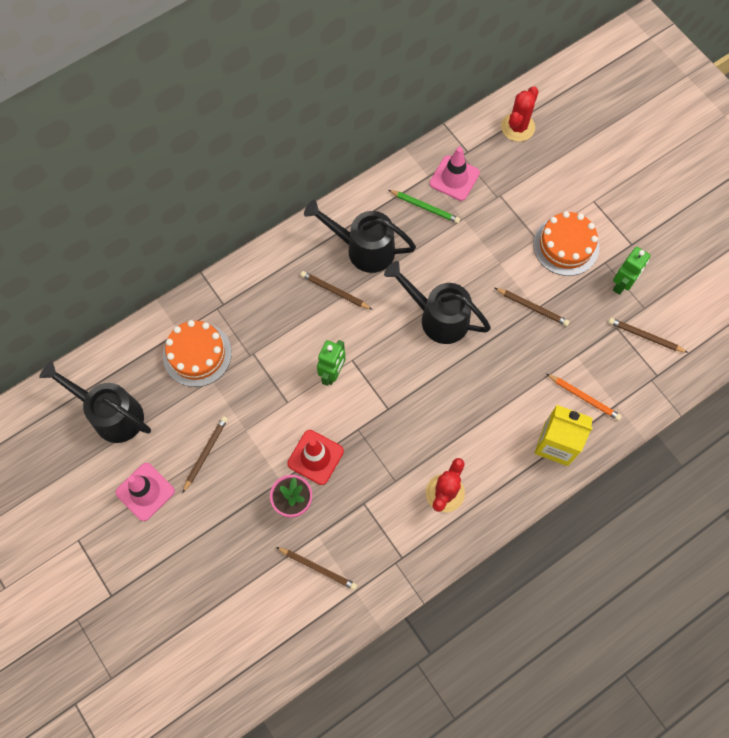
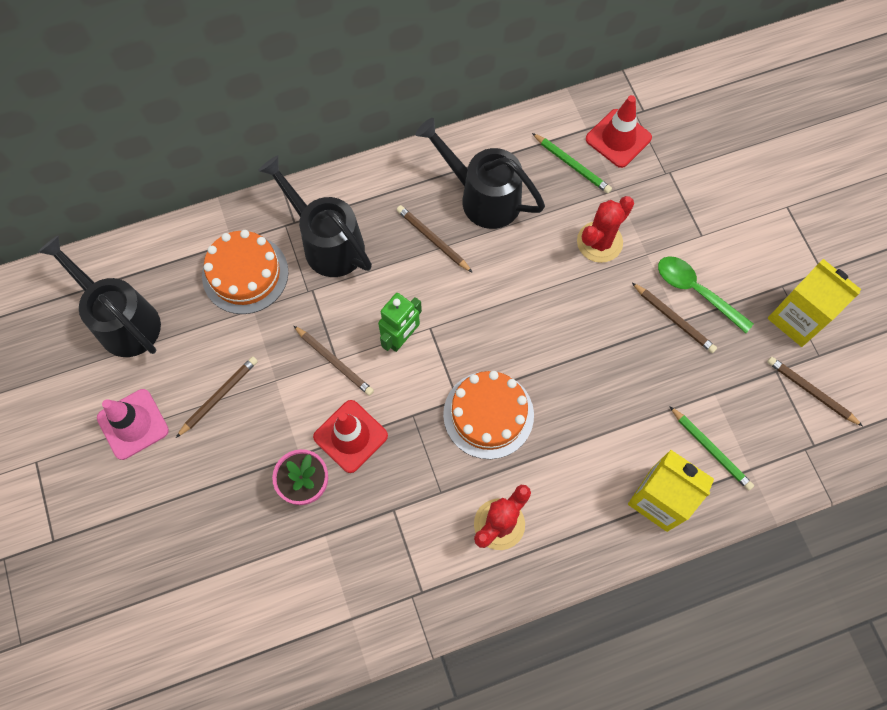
camera: 15 degrees right, 0 degrees up
brown pencil [276,547,357,590] -> brown pencil moved to [293,325,374,396]
black watering can [384,261,491,344] -> black watering can moved to [258,155,372,277]
pink traffic cone [430,147,480,201] -> red traffic cone [586,95,652,168]
red cactus [501,86,539,142] -> red cactus moved to [577,196,634,263]
orange cake [533,211,600,276] -> orange cake moved to [443,371,534,459]
orange pencil [547,374,622,421] -> green pencil [669,406,754,490]
green robot [613,247,651,295] -> yellow carton [768,259,861,347]
none -> green spoon [658,256,754,333]

